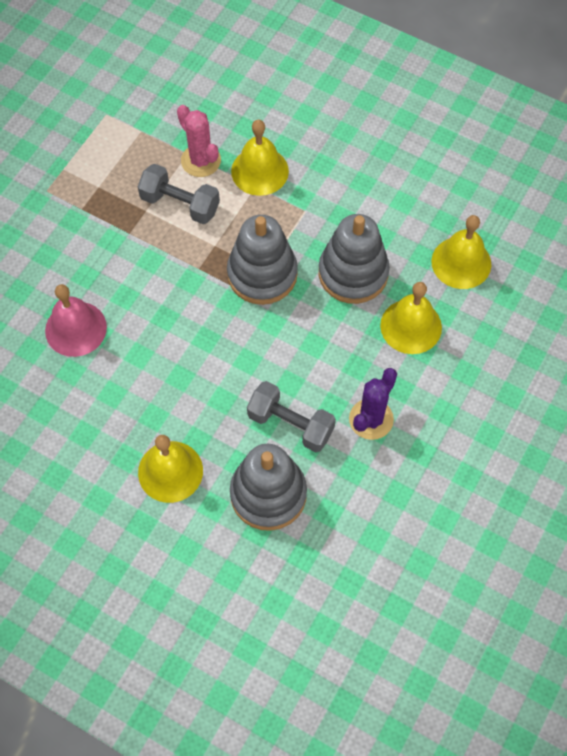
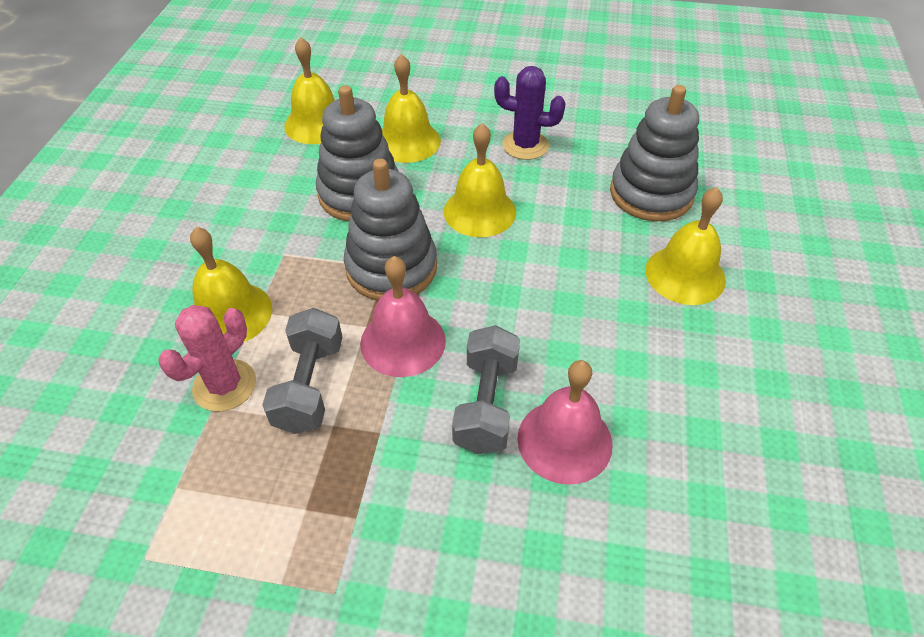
camera: 110 degrees left, 15 degrees down
grey dumbbell [247,381,336,452] -> grey dumbbell moved to [452,325,520,454]
none -> pink bell [360,256,446,377]
none -> yellow bell [444,123,516,237]

